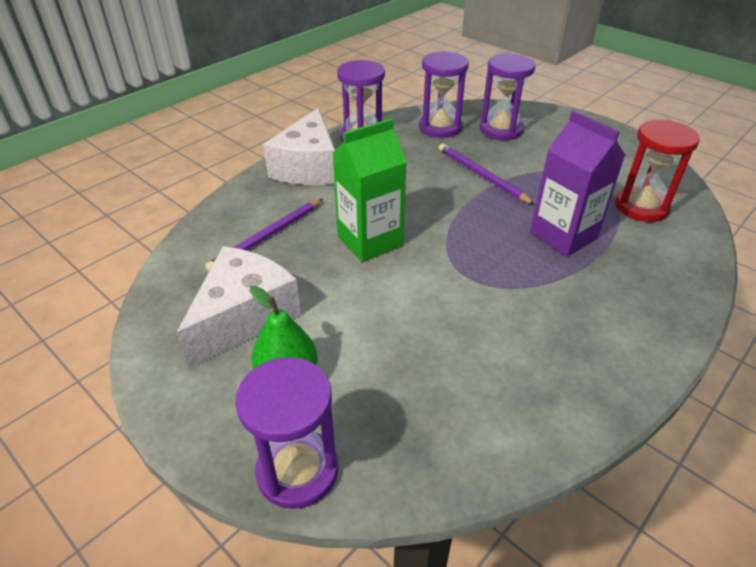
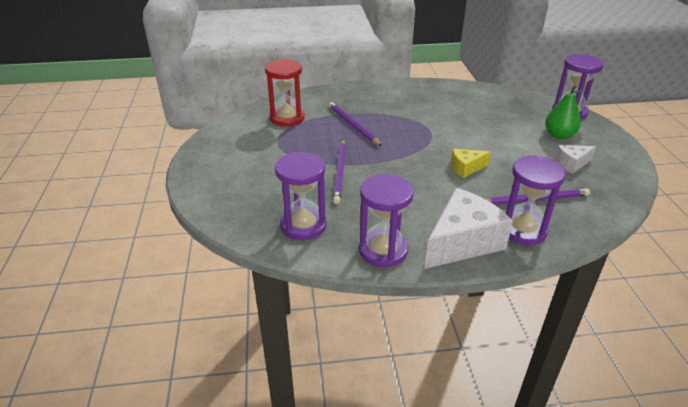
camera: 140 degrees left, 5 degrees down
white cheese [177,246,301,368] -> white cheese [555,145,596,174], size x0.51
green carton [332,118,407,262] -> yellow cheese [451,149,491,178]
purple hourglass [480,54,536,140] -> purple hourglass moved to [506,156,566,245]
purple carton [530,111,625,257] -> purple pencil [329,102,382,146]

